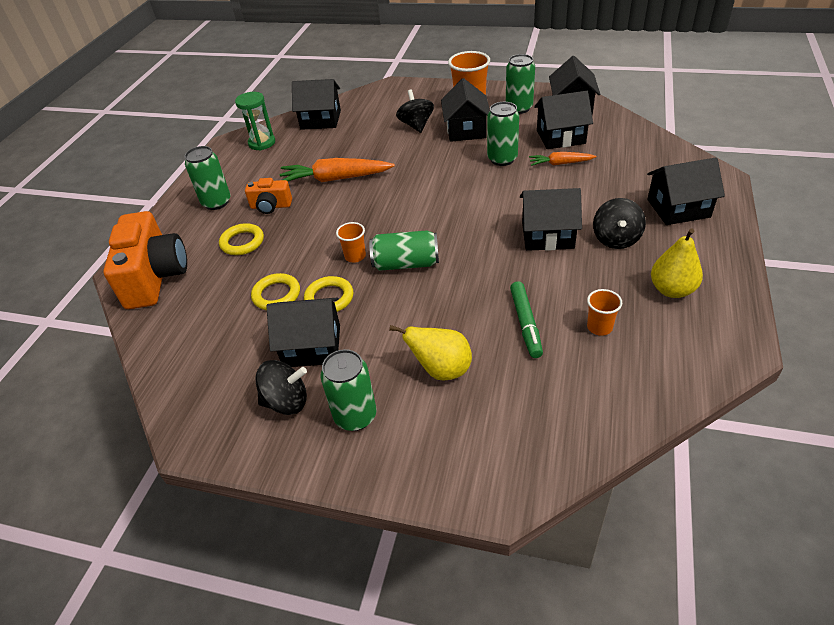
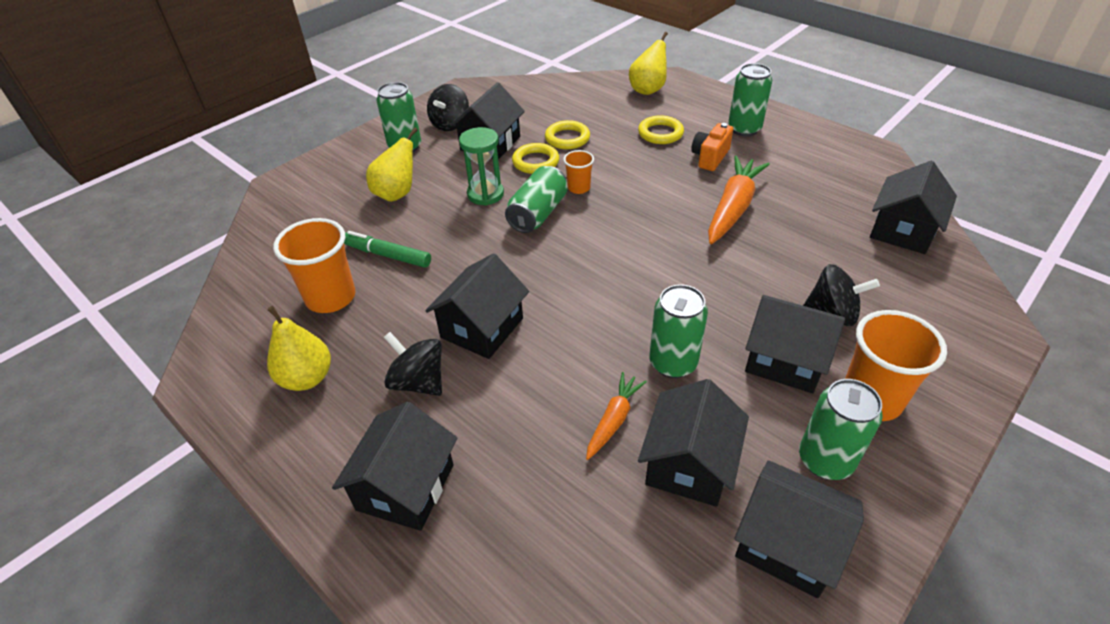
camera: 115 degrees right, 0 degrees up
orange camera [103,211,187,309] -> yellow pear [629,32,668,95]
green hourglass [235,92,275,150] -> green hourglass moved to [459,127,504,206]
orange cup [587,289,622,336] -> orange cup [273,218,355,313], size x1.86

